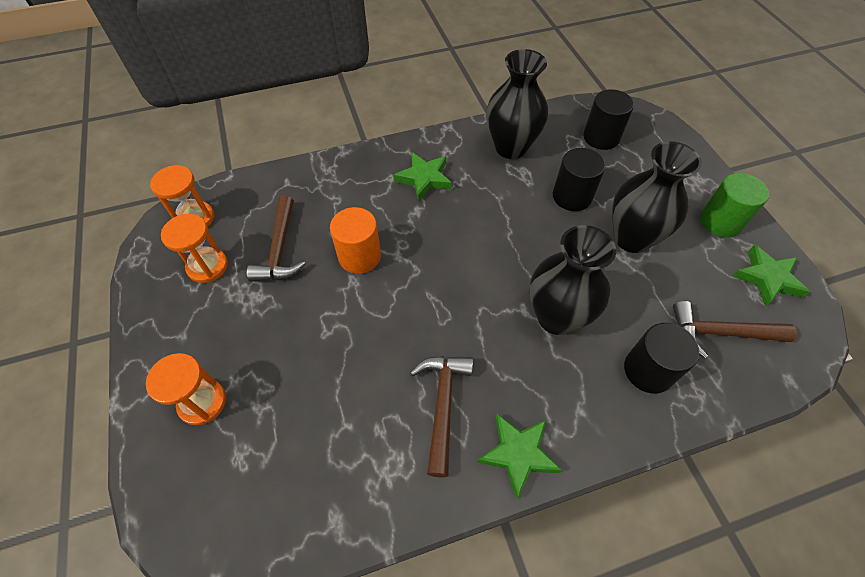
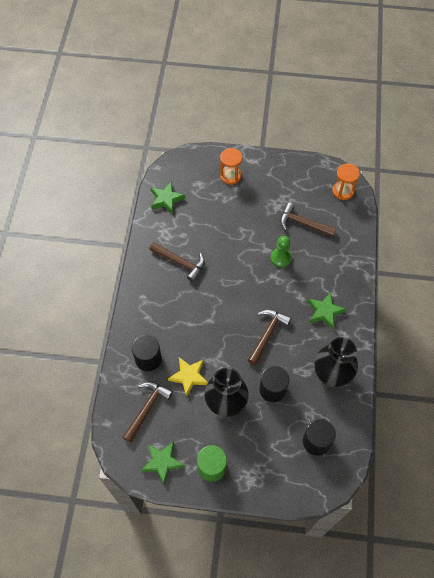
camera: 115 degrees right, 5 degrees up
orange hourglass [161,214,228,283] -> none
orange cylinder [330,207,381,274] -> green pawn [271,236,292,268]
green star [477,414,562,499] -> green star moved to [151,182,185,214]
black vase [530,225,616,335] -> none
none -> yellow star [168,357,208,397]
none -> brown hammer [248,309,291,365]

